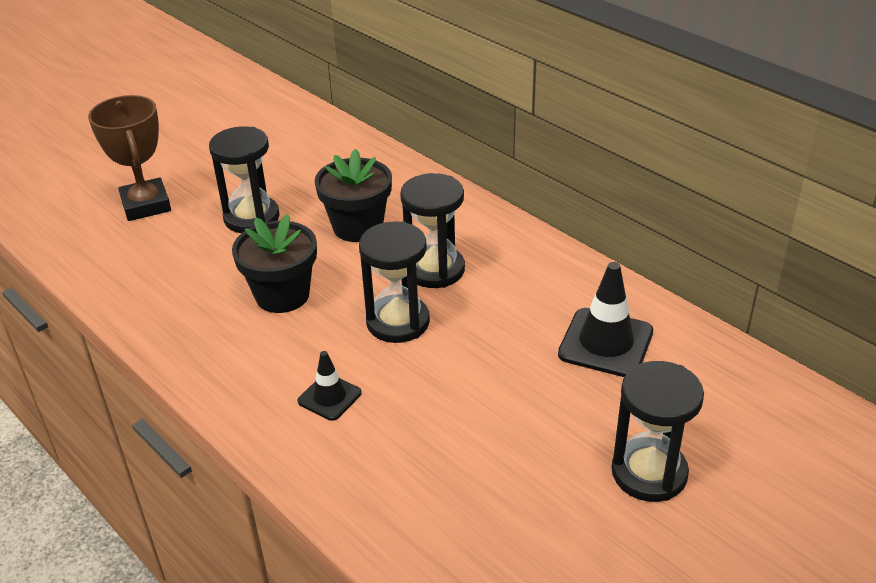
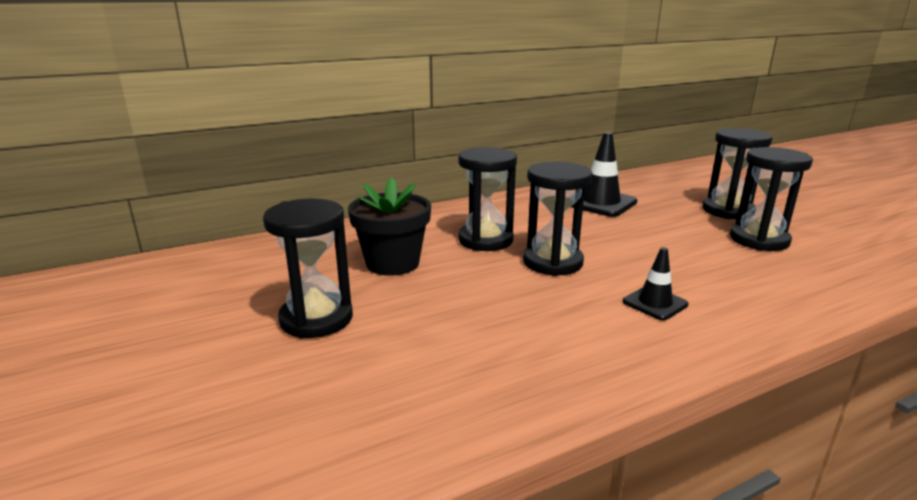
camera: 75 degrees left, 15 degrees down
brown trophy [88,95,171,221] -> none
black flower pot [232,214,317,313] -> none
none -> black hourglass [730,147,813,251]

